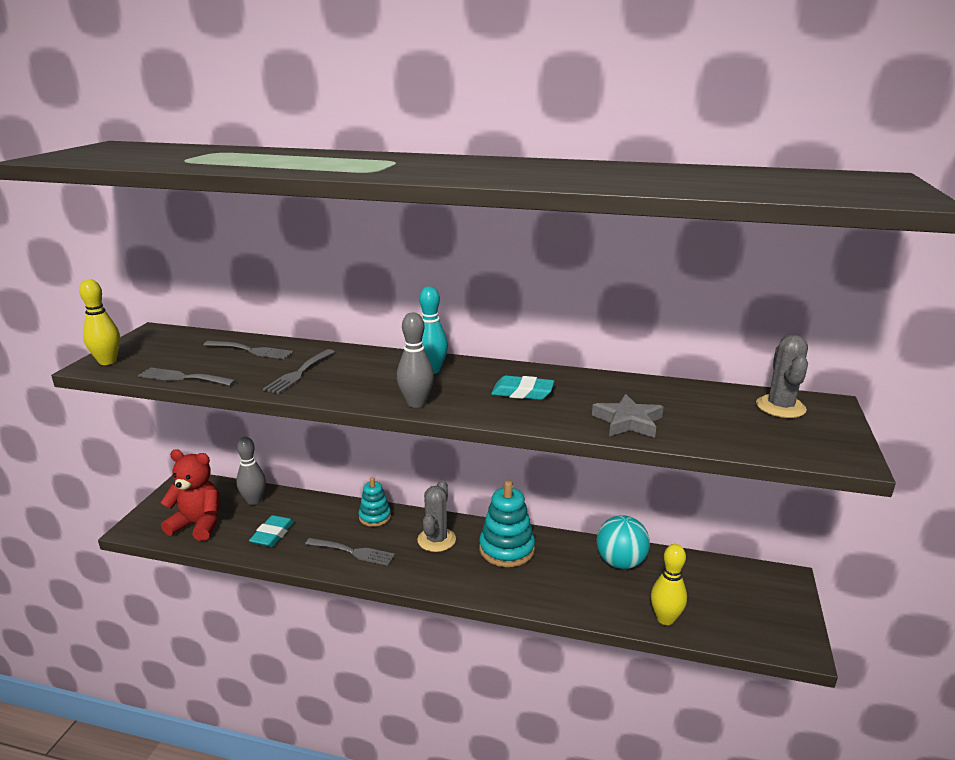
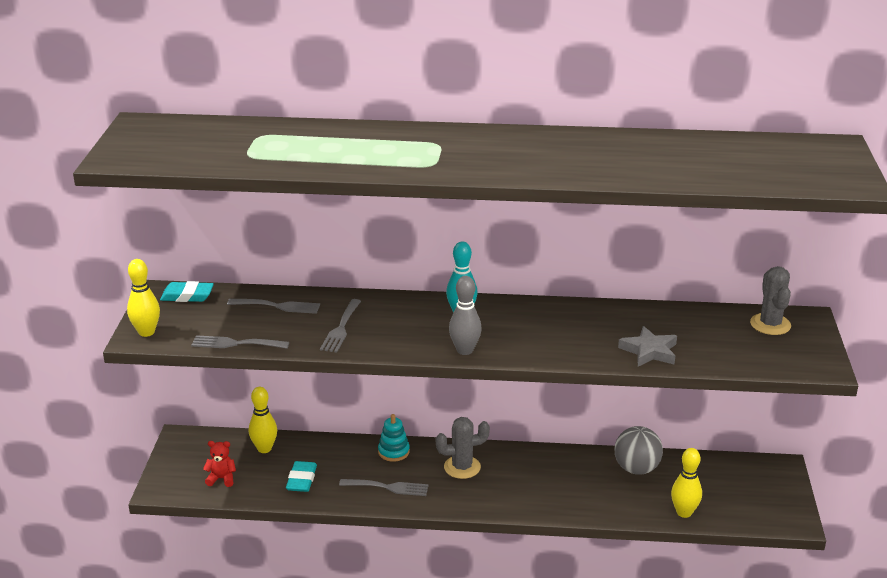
camera: 10 degrees left, 5 degrees up
red teddy bear [160,450,220,541] -> red teddy bear [203,441,236,487], size x0.54
grey bowling pin [236,437,266,505] -> yellow bowling pin [249,387,277,453]
grey cactus [417,480,456,552] -> grey cactus turned 75 degrees clockwise [436,417,490,479]
turquoise stacking toy [479,480,535,567] -> none
turquoise eraser [491,375,554,400] -> turquoise eraser moved to [160,281,214,302]
turquoise ball [596,515,650,569] -> grey ball [614,426,663,475]

